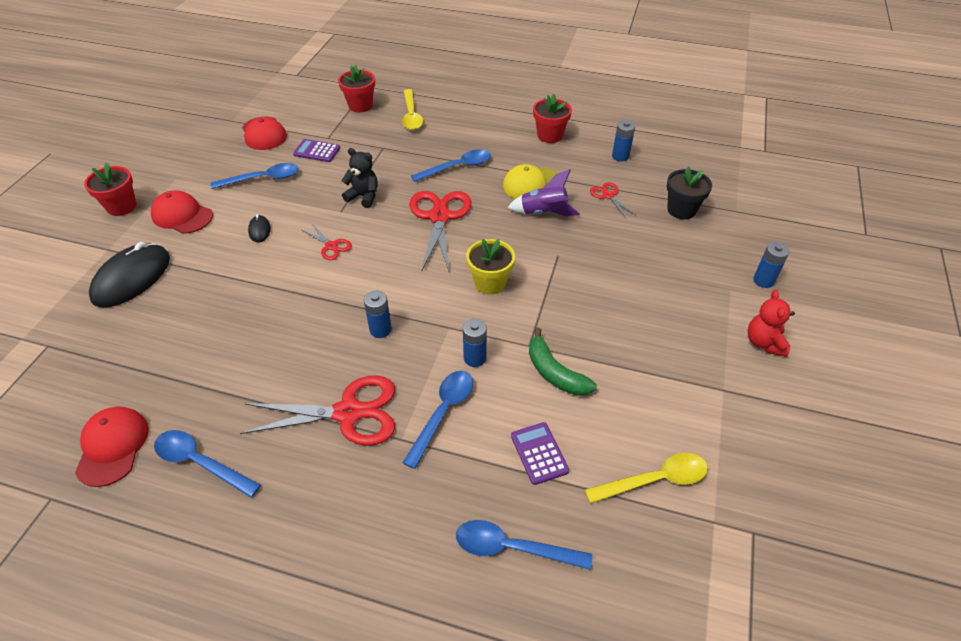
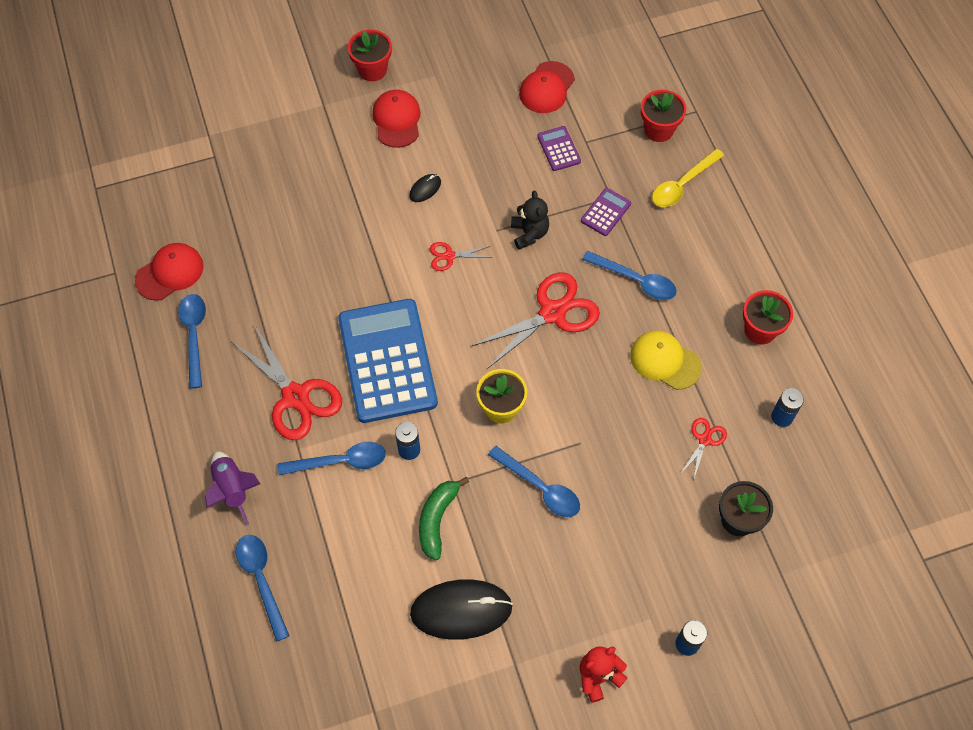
camera: 55 degrees right, 15 degrees up
black mouse [89,242,170,307] -> black mouse moved to [410,579,513,640]
blue spoon [211,163,298,189] -> blue spoon moved to [488,446,580,517]
red scissors [302,224,352,260] -> red scissors turned 75 degrees clockwise [430,242,490,271]
blue battery [364,291,392,338] -> blue calculator [338,299,438,423]
purple rocket [508,169,580,216] -> purple rocket moved to [205,452,260,525]
purple calculator [511,422,569,485] -> purple calculator moved to [581,188,631,236]
yellow spoon [585,453,708,504] -> none

